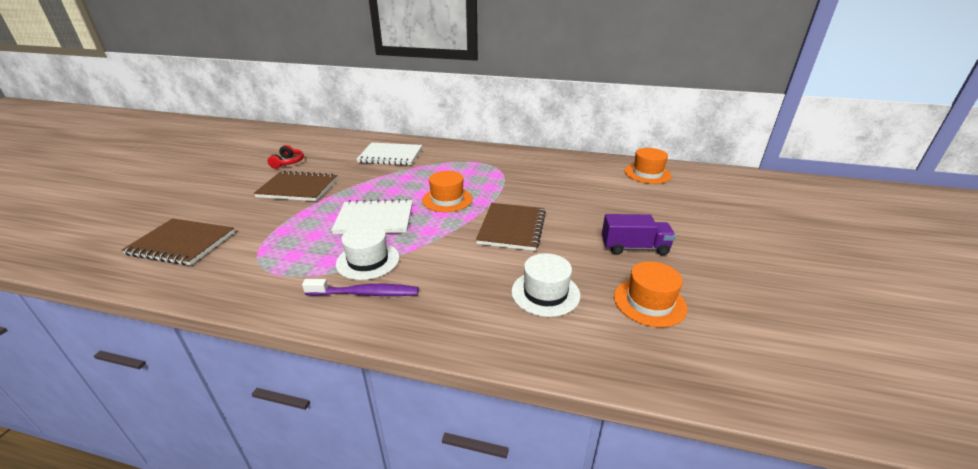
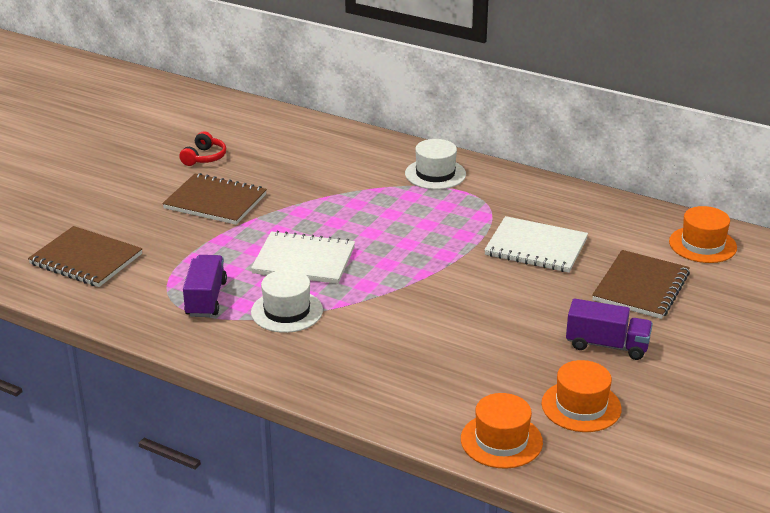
camera: 15 degrees right, 0 degrees up
purple toothbrush [302,279,419,296] -> none
white notebook [357,143,422,166] -> white notebook moved to [484,216,588,273]
orange hat [422,171,472,212] -> orange hat moved to [461,393,543,469]
brown notebook [476,203,546,251] -> brown notebook moved to [592,250,690,319]
white hat [511,253,580,317] -> white hat moved to [405,139,466,189]
none -> purple truck [183,255,227,317]

